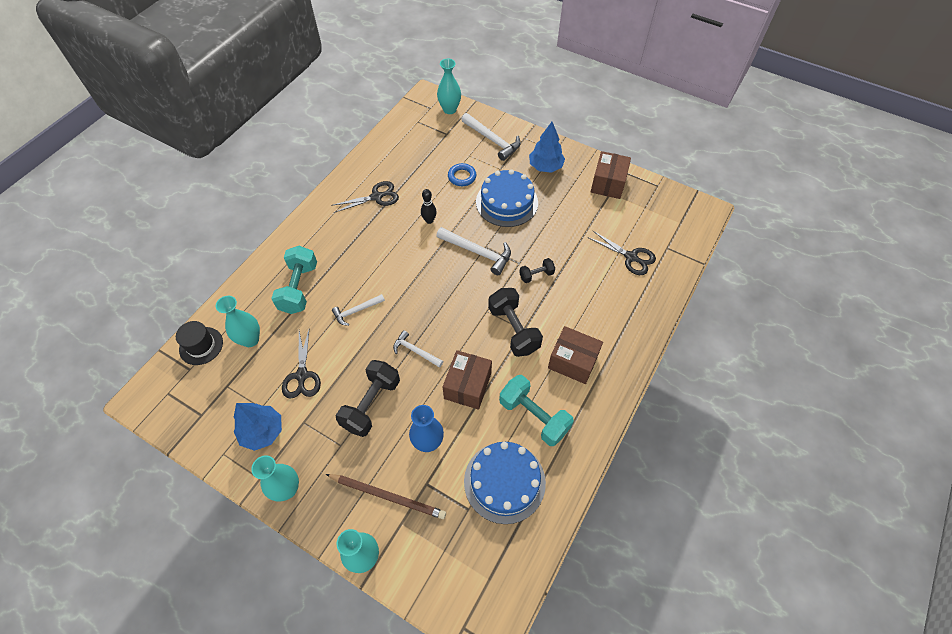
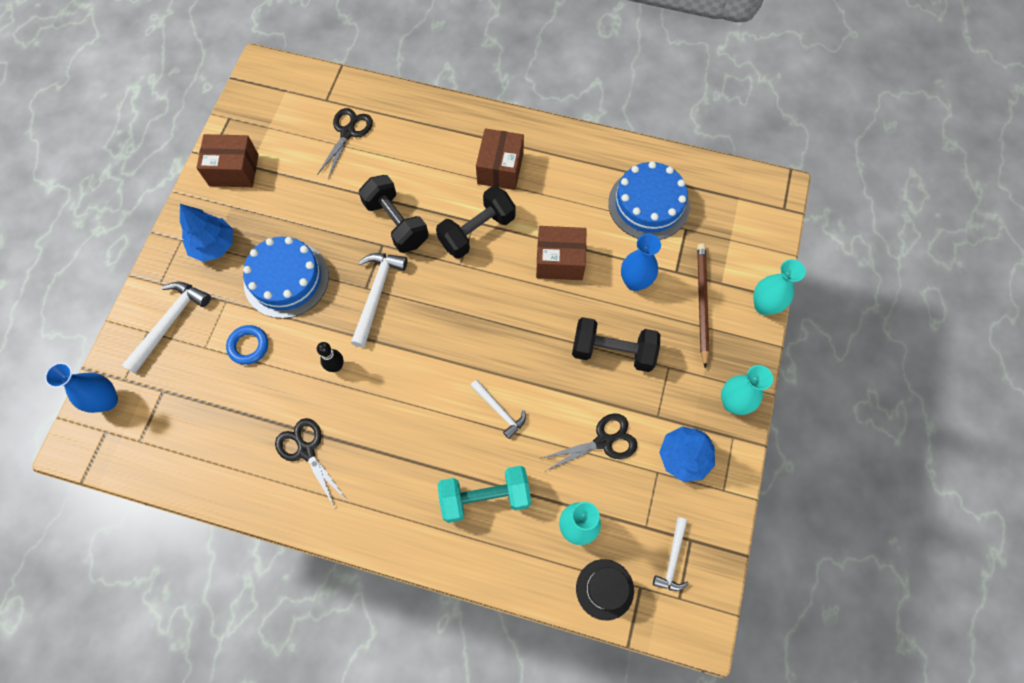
camera: 105 degrees left, 10 degrees up
white hammer [393,330,443,368] -> white hammer moved to [653,517,689,591]
turquoise vase [437,59,461,114] -> blue vase [45,363,118,413]
turquoise dumbbell [499,375,574,446] -> none
black dumbbell [519,258,555,283] -> black dumbbell [359,175,429,253], size x1.88

